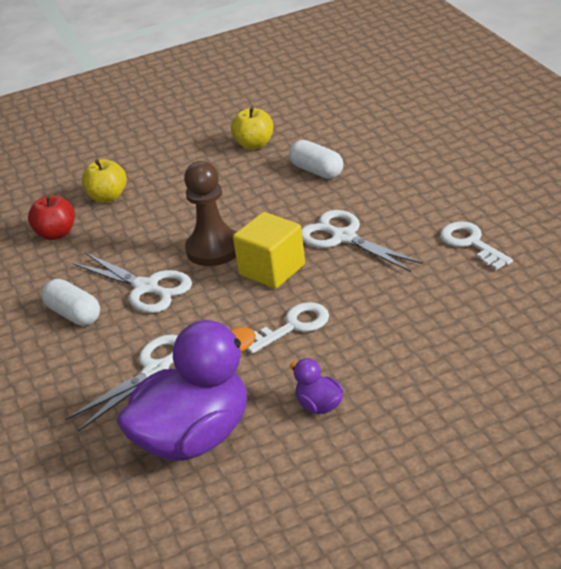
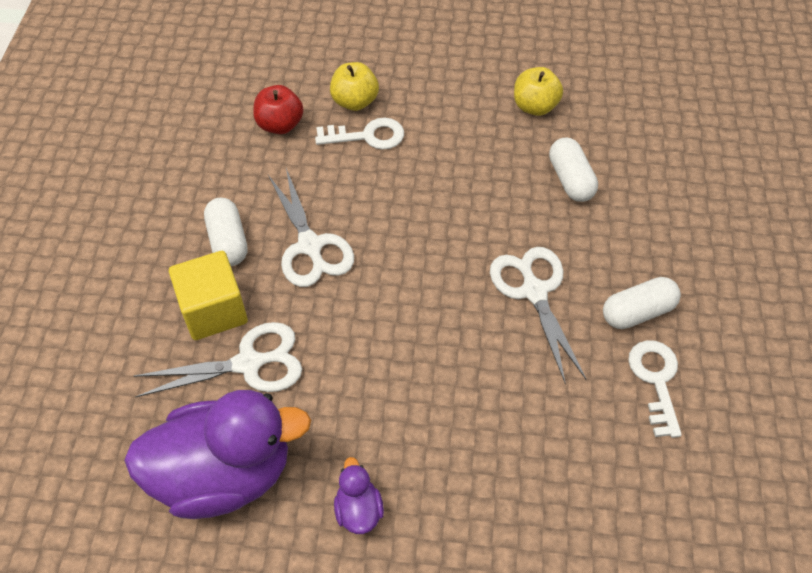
camera: 25 degrees right, 20 degrees up
brown pawn [184,161,236,266] -> none
yellow cube [233,212,305,288] -> yellow cube moved to [169,251,248,340]
white key [247,302,329,354] -> white key moved to [315,118,404,150]
none -> white capsule [603,277,681,329]

